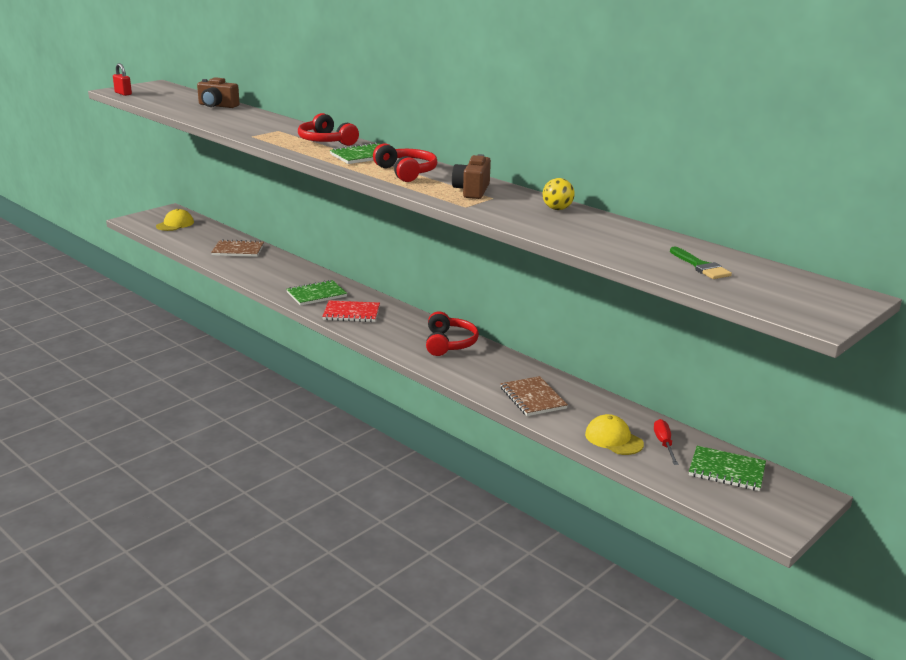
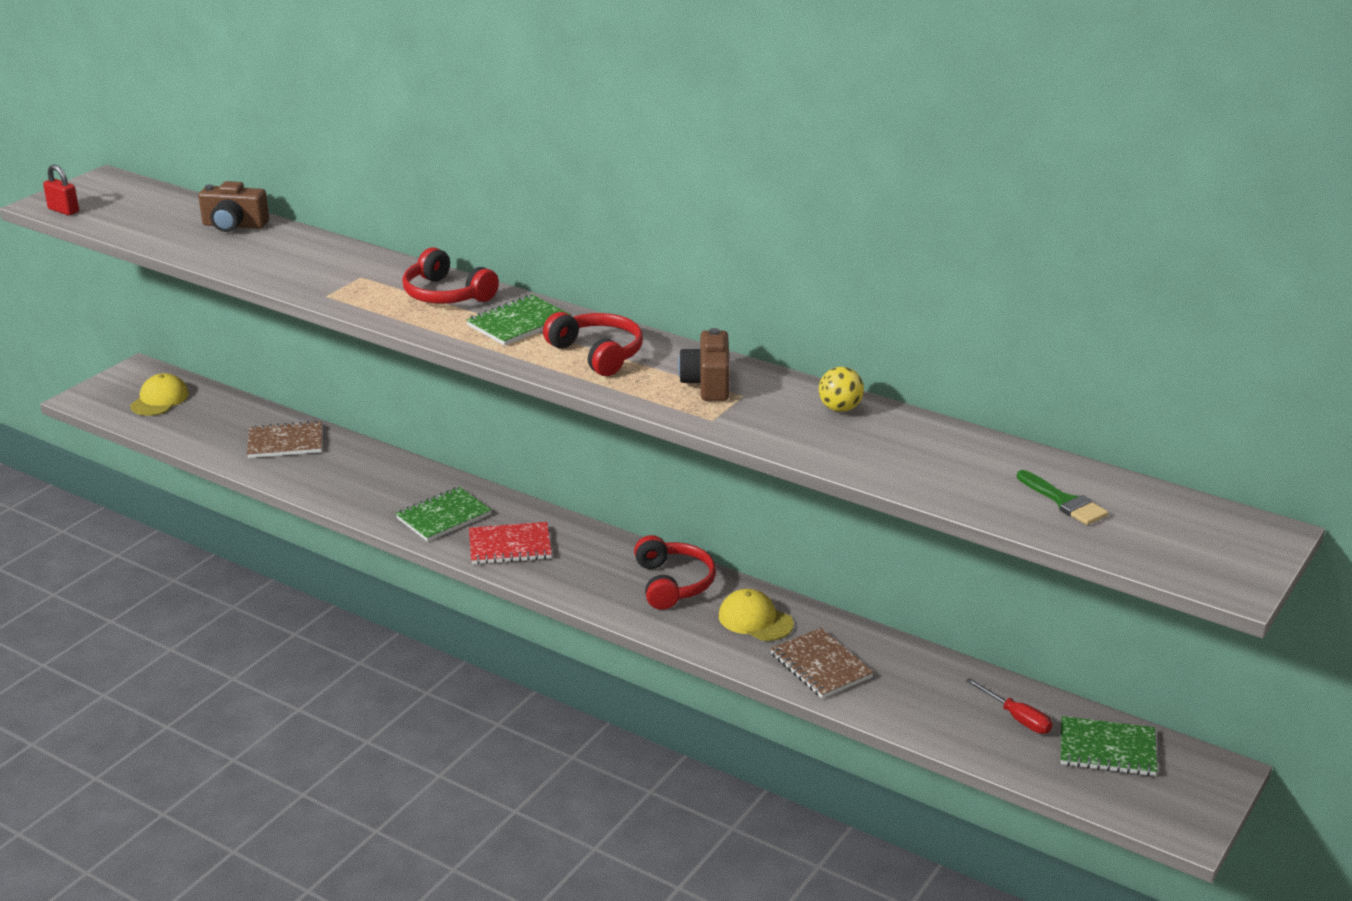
camera: 10 degrees left, 5 degrees up
yellow cap [585,414,644,455] -> yellow cap moved to [719,589,794,641]
red screwdriver [654,419,678,465] -> red screwdriver turned 150 degrees clockwise [966,678,1052,734]

